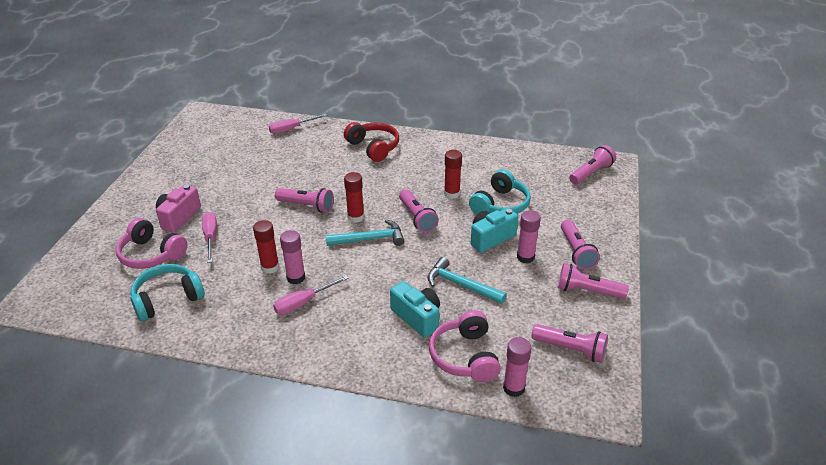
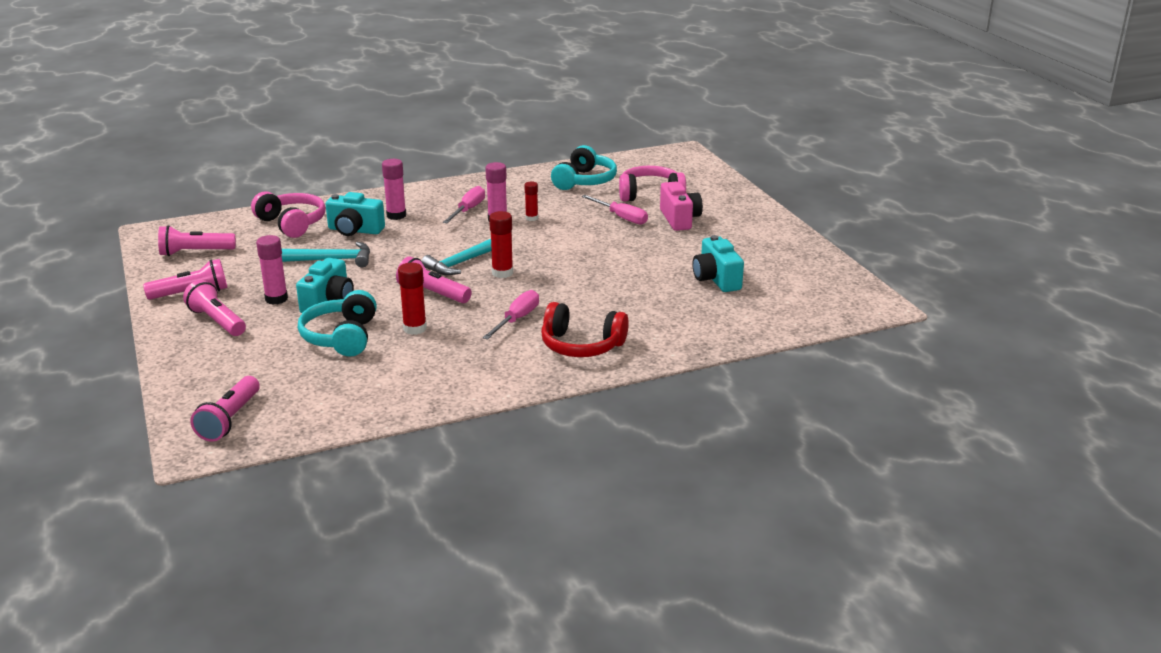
camera: 145 degrees right, 10 degrees down
red glue stick [253,220,279,274] -> red glue stick [525,182,538,221], size x0.65
pink screwdriver [269,114,327,134] -> pink screwdriver moved to [482,290,539,340]
pink flashlight [275,188,334,213] -> none
pink glue stick [503,337,532,397] -> pink glue stick moved to [382,159,406,220]
none -> turquoise camera [692,235,744,292]

